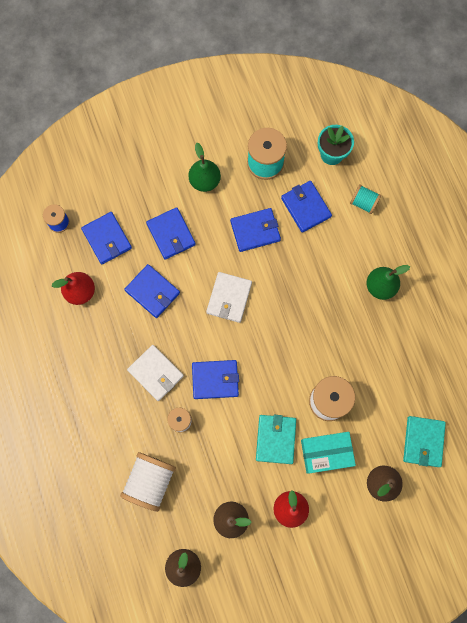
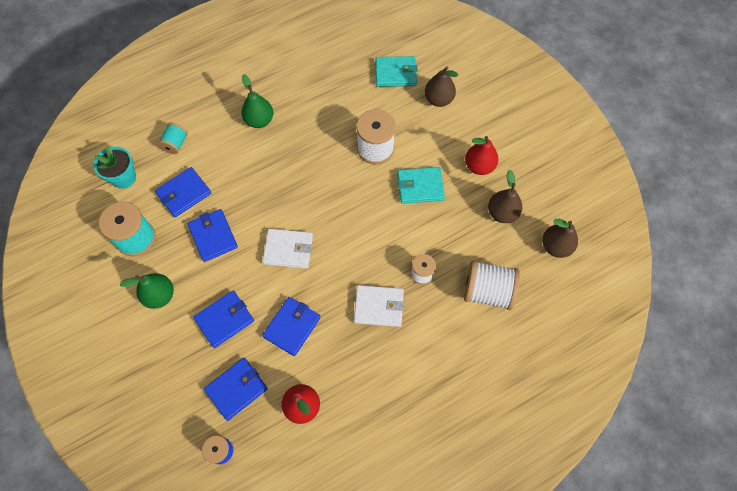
camera: 100 degrees left, 10 degrees down
white wallet [127,345,184,401] -> white wallet turned 60 degrees clockwise [354,285,404,327]
blue wallet [192,360,239,399] -> none
turquoise box [301,432,356,474] -> none

